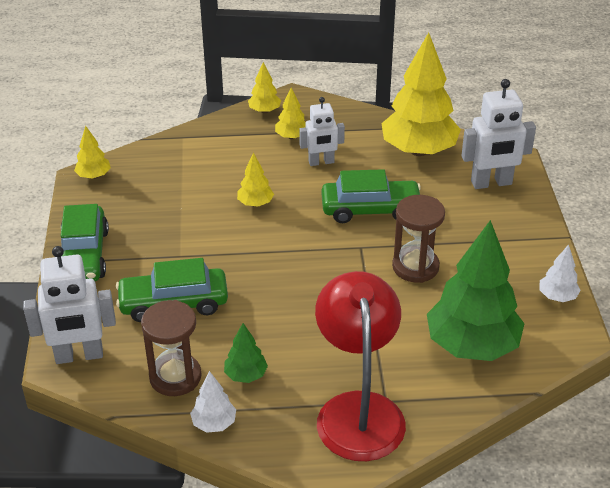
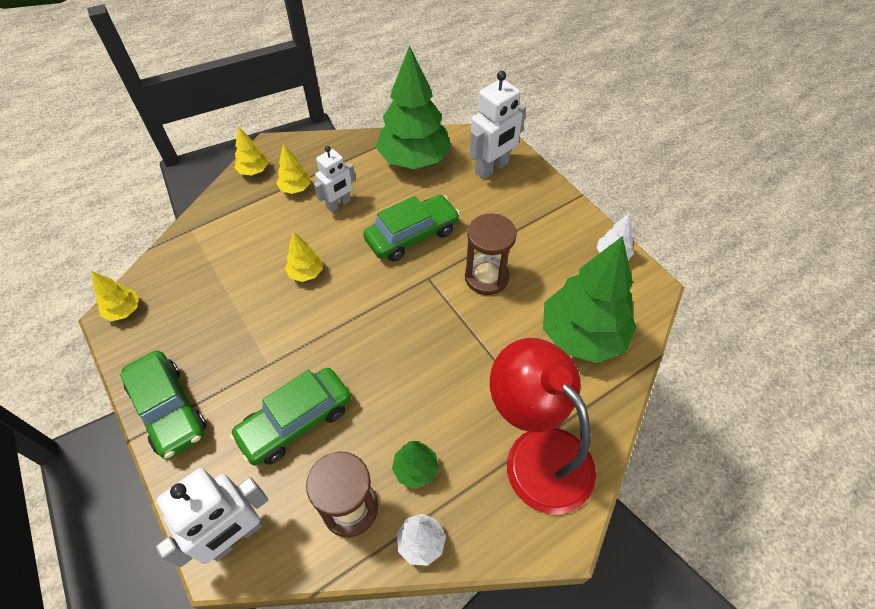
camera: 30 degrees left, 15 degrees up
yellow tree [381,32,461,156] -> green tree [376,45,451,169]

